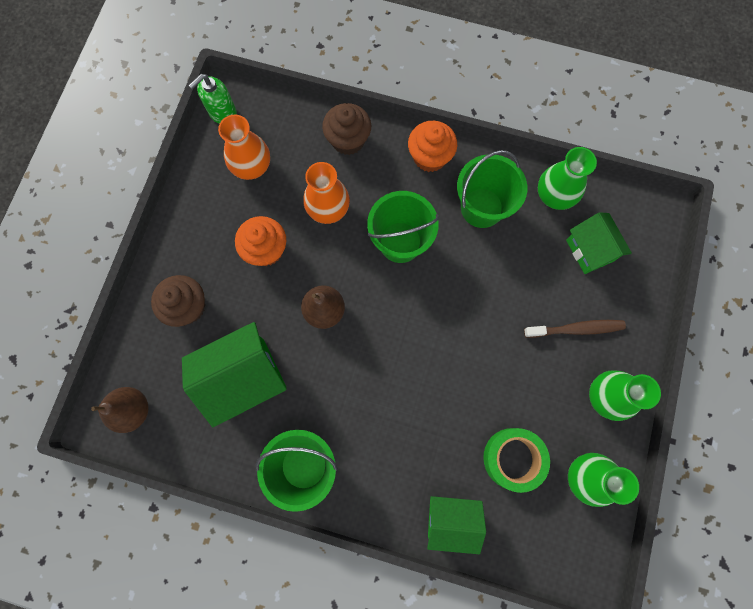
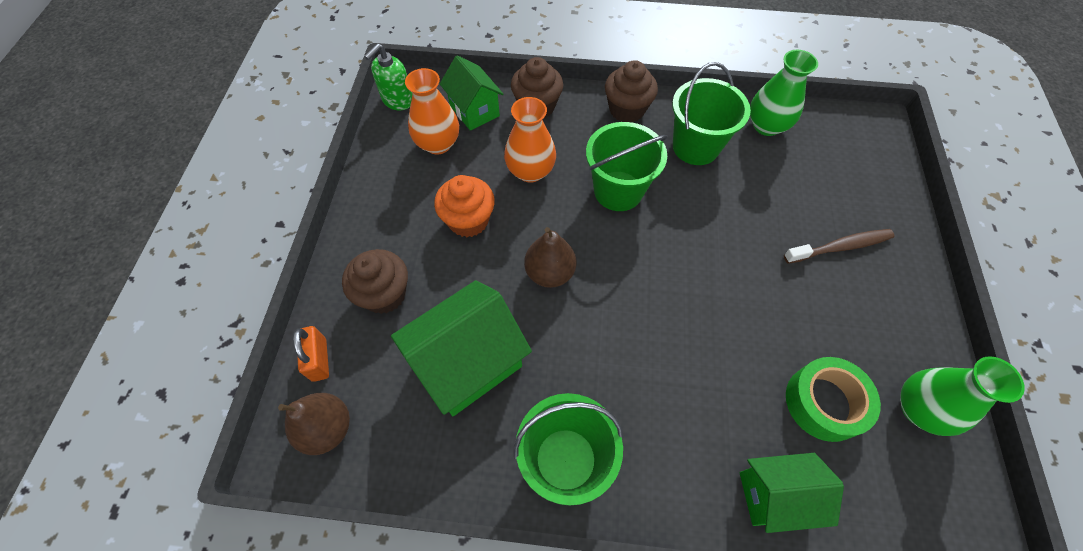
camera: 10 degrees left, 15 degrees down
orange cupcake [408,121,457,172] -> brown cupcake [605,60,658,122]
green house [566,212,632,274] -> green house moved to [440,55,504,131]
green vase [589,370,661,421] -> none
none -> orange padlock [293,326,329,382]

